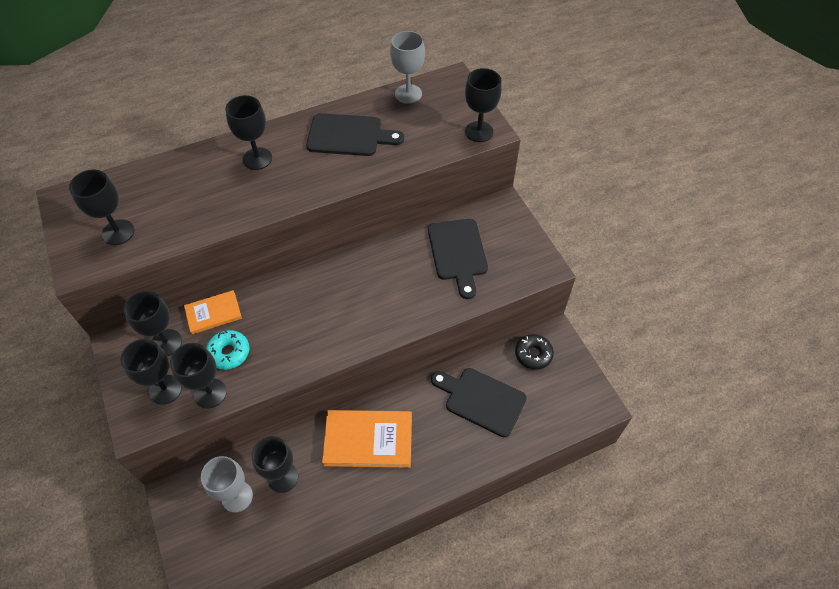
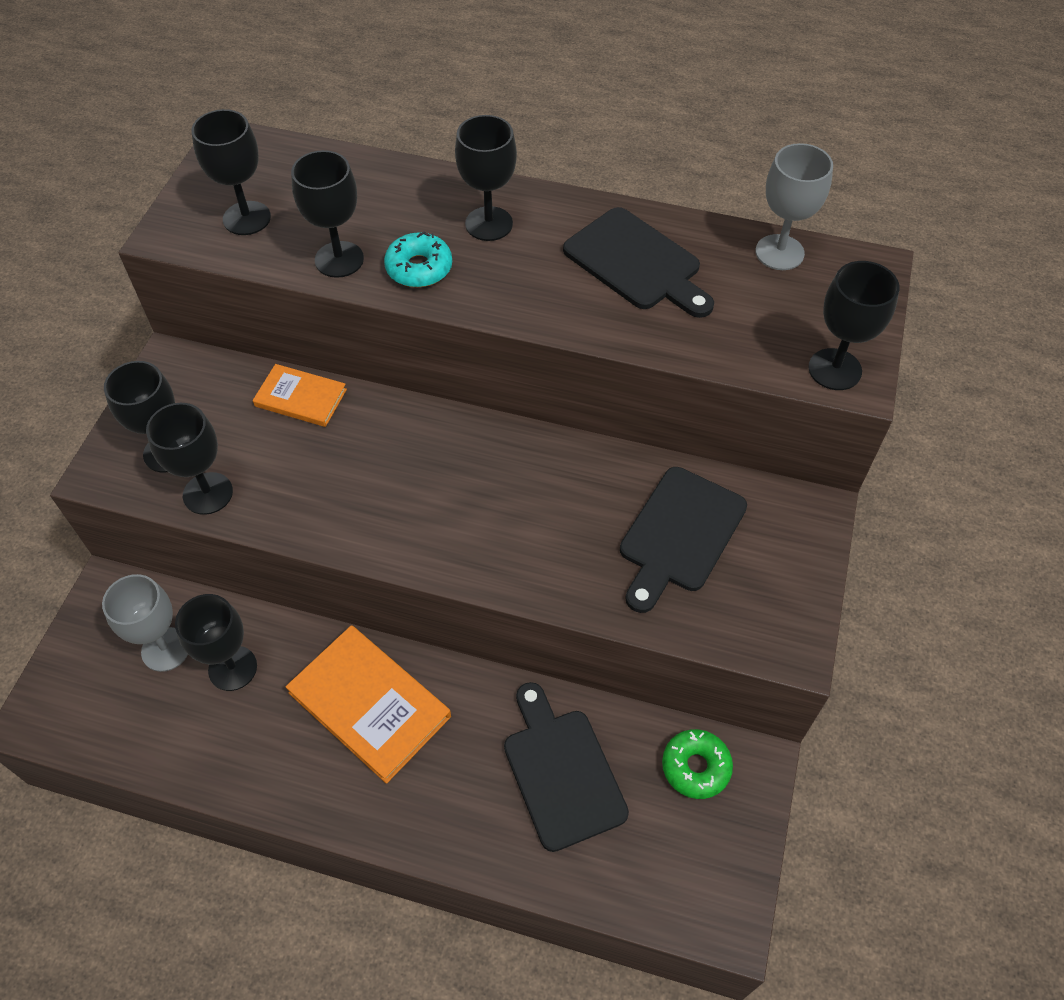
camera: 40 degrees right, 0 degrees up
black goblet [124,291,182,356] -> black goblet moved to [291,150,364,278]
turquoise donut [206,330,249,370] -> turquoise donut moved to [384,231,452,287]
black donut [515,334,554,370] -> green donut [662,729,733,799]

